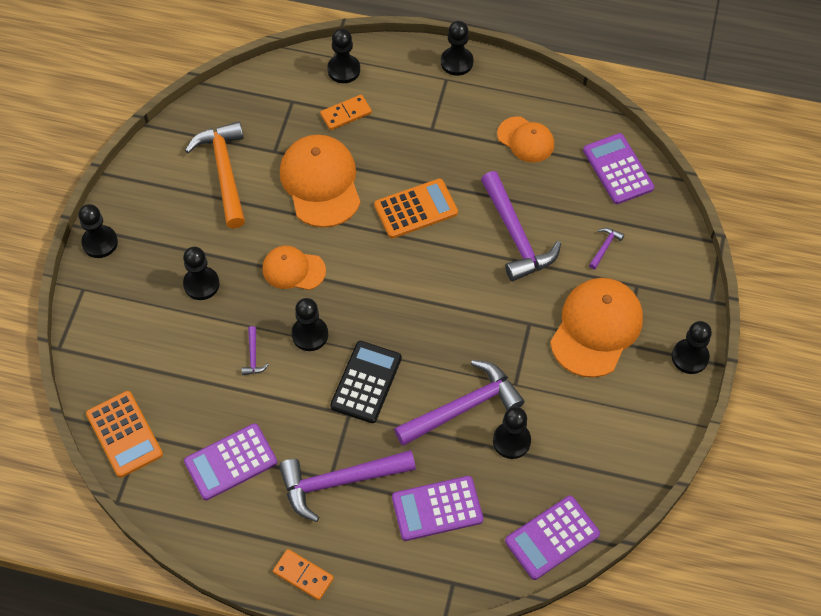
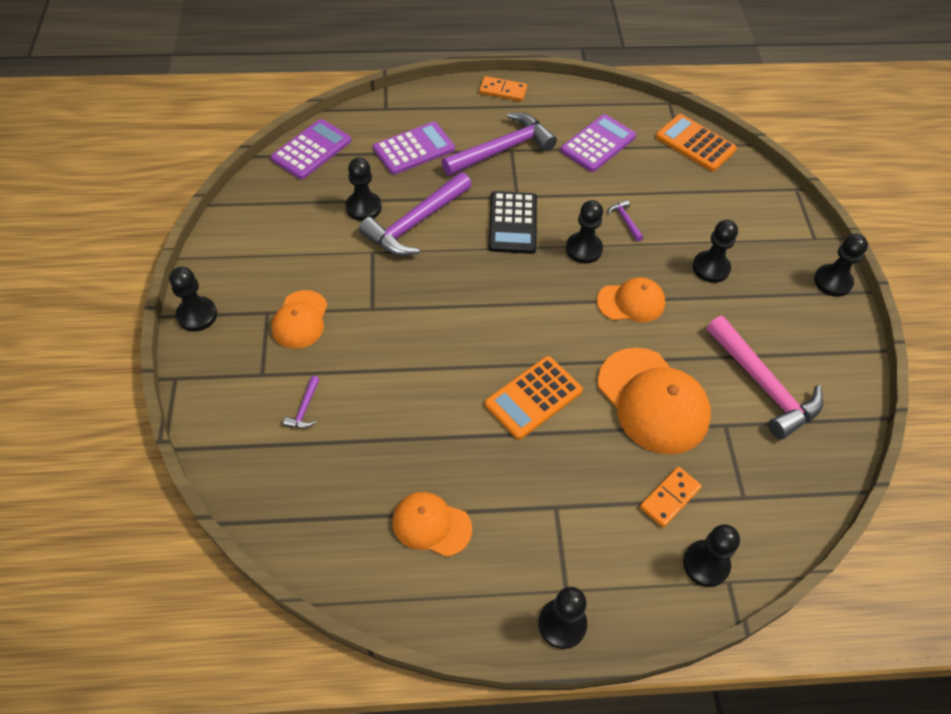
camera: 160 degrees right, 5 degrees down
orange hammer [185,122,245,228] -> pink hammer [707,316,823,439]
purple hammer [481,171,561,281] -> none
orange cap [550,278,643,378] -> orange cap [272,290,328,349], size x0.59
purple calculator [583,133,654,204] -> none

